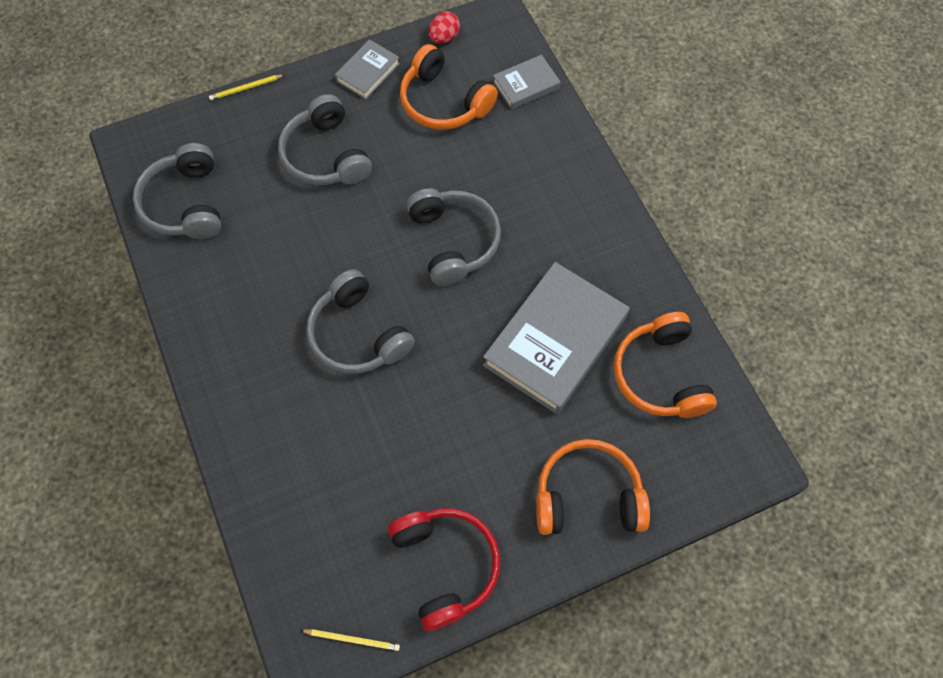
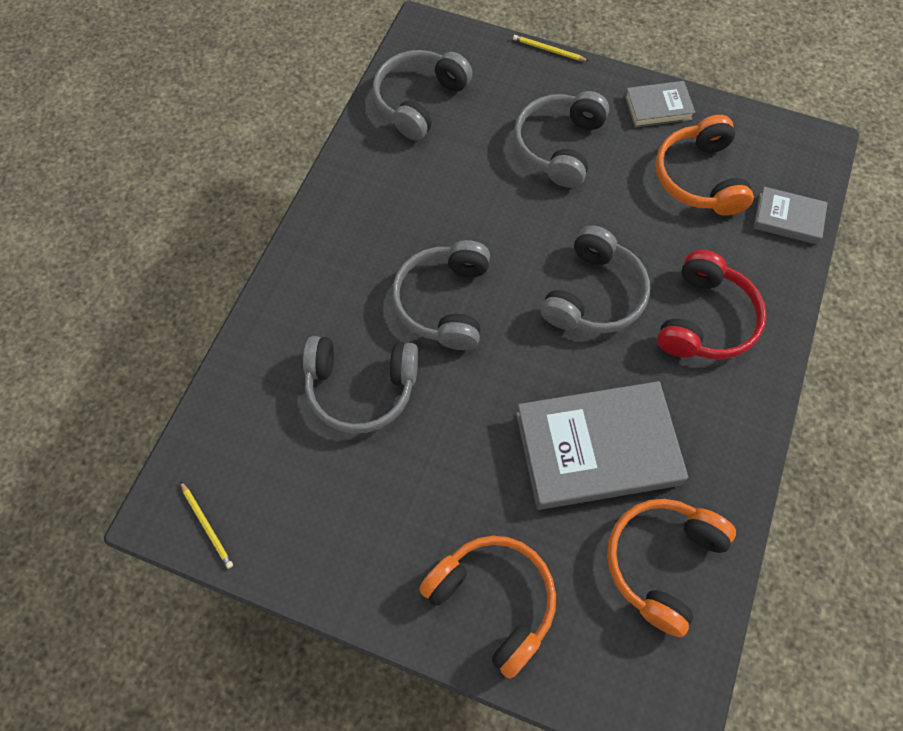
camera: 45 degrees right, 0 degrees up
red headphones [388,508,500,631] -> red headphones moved to [657,250,766,359]
red egg [429,11,460,44] -> none
none -> grey headphones [303,336,418,434]

